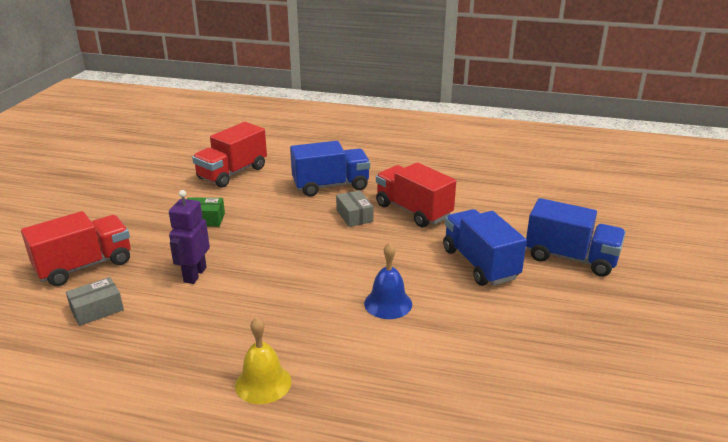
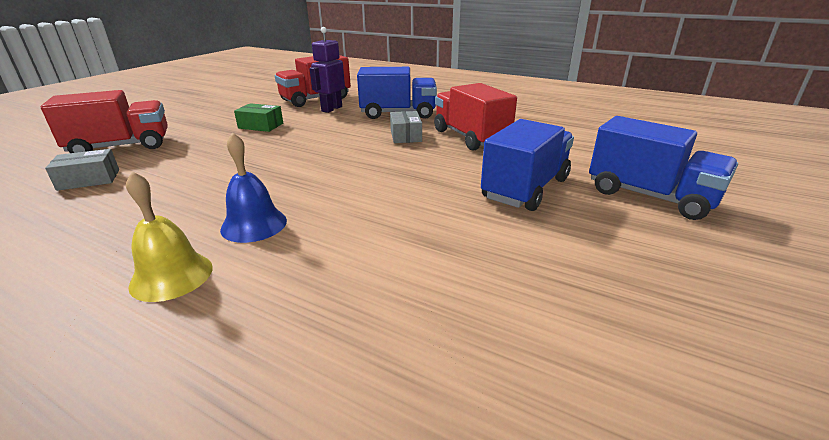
camera: 15 degrees right, 0 degrees up
purple robot [169,190,210,284] -> purple robot moved to [309,27,345,113]
blue bell [364,242,412,319] -> blue bell moved to [220,132,287,243]
blue truck [443,209,527,286] -> blue truck turned 45 degrees clockwise [481,119,574,211]

